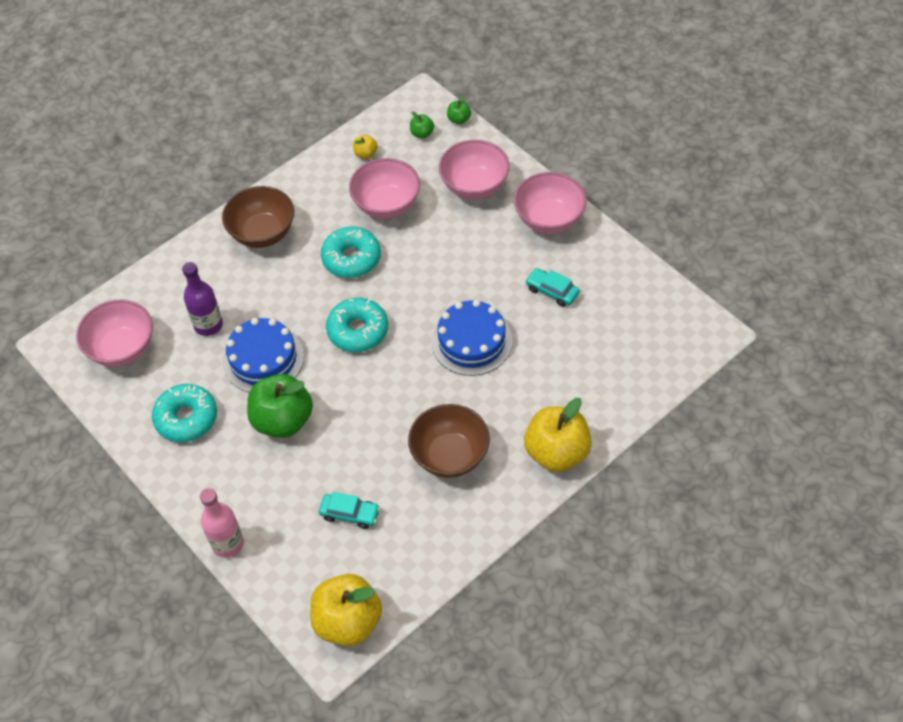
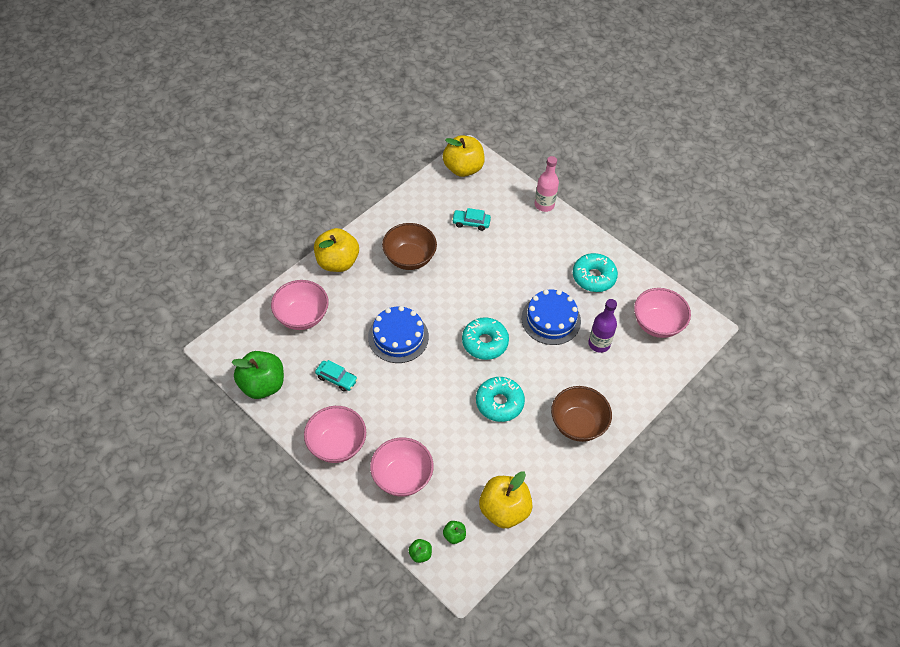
camera: 170 degrees right, 0 degrees up
green apple [247,374,313,438] -> green apple moved to [232,351,284,399]
pink bowl [349,158,420,219] -> pink bowl moved to [271,280,329,330]
yellow apple [353,135,377,159] -> yellow apple [479,471,533,528], size x2.29

